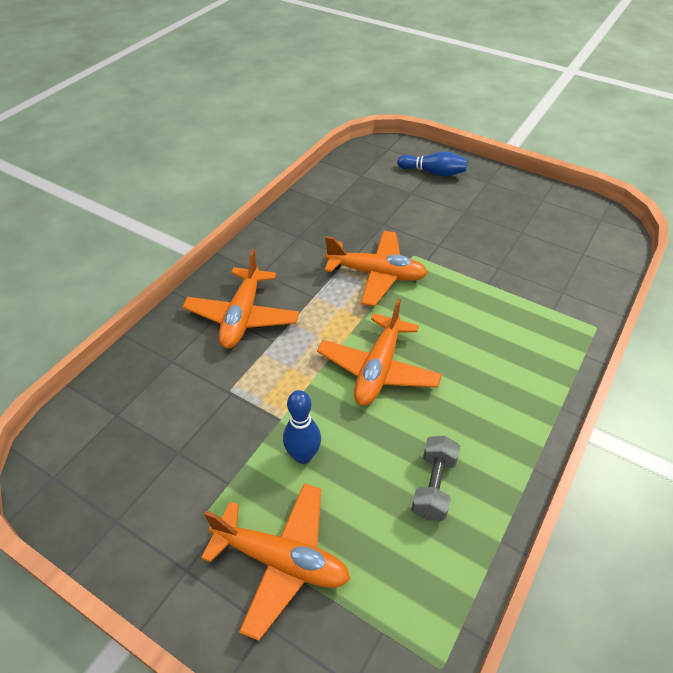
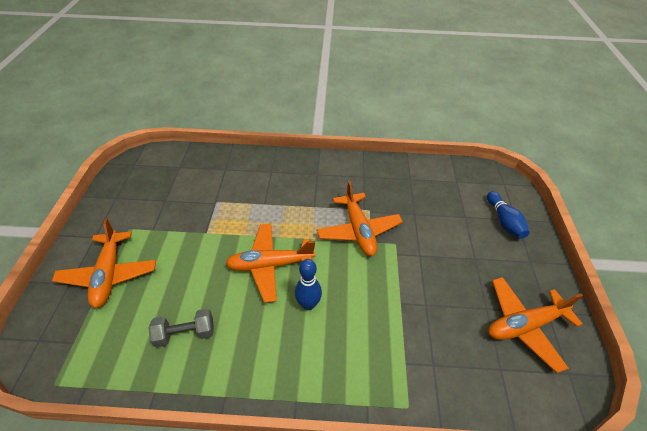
camera: 60 degrees right, 0 degrees up
orange plane [182,250,299,348] -> orange plane moved to [488,277,583,373]
blue bowling pin [283,390,321,464] -> blue bowling pin moved to [295,259,322,310]

